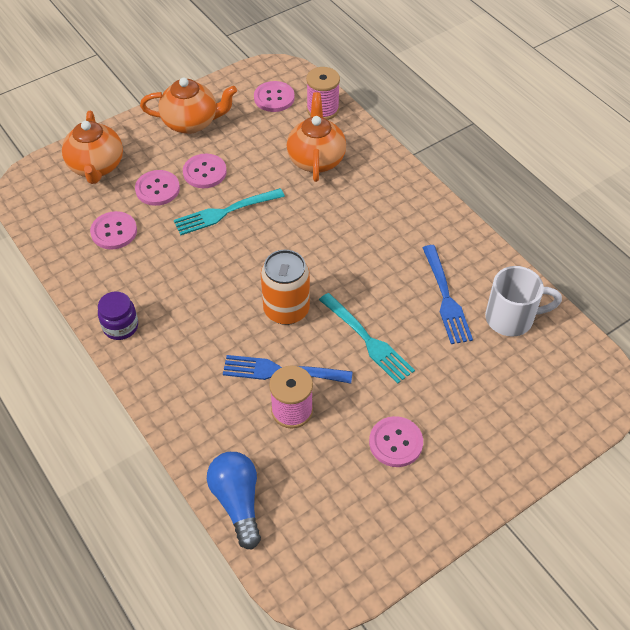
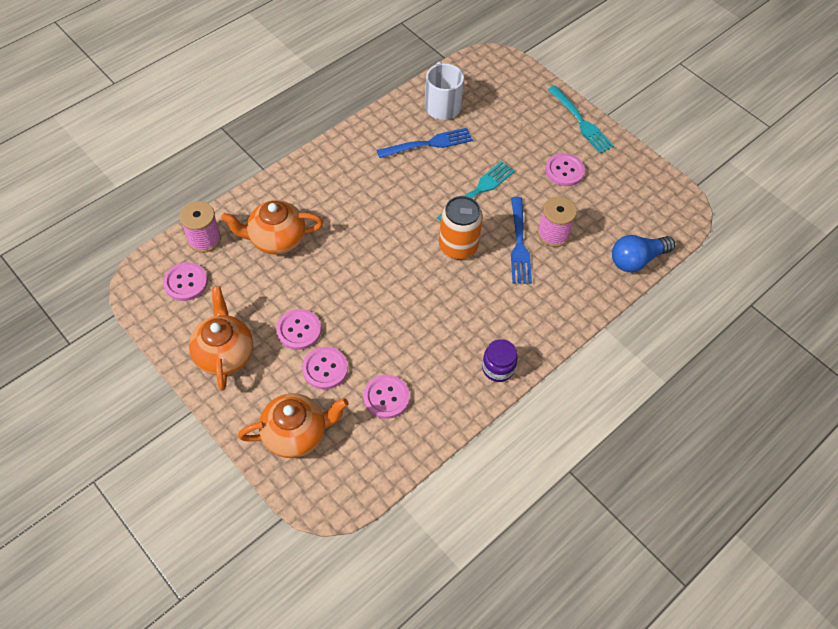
camera: 100 degrees left, 5 degrees up
turquoise fork [174,188,285,235] -> turquoise fork moved to [548,86,614,153]

